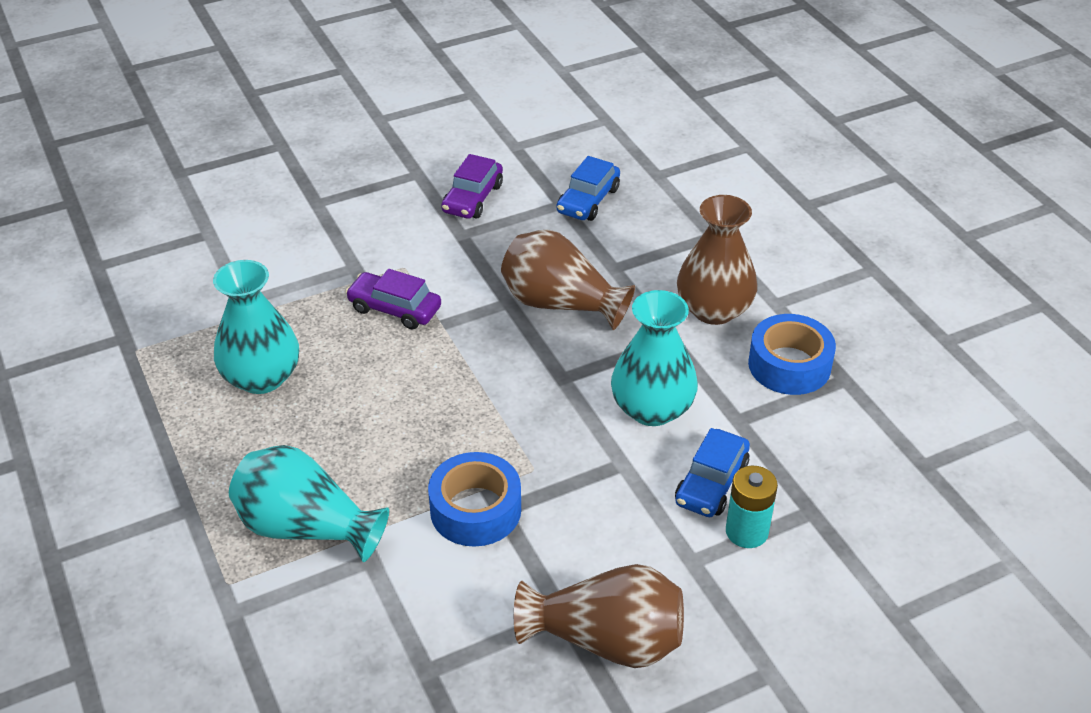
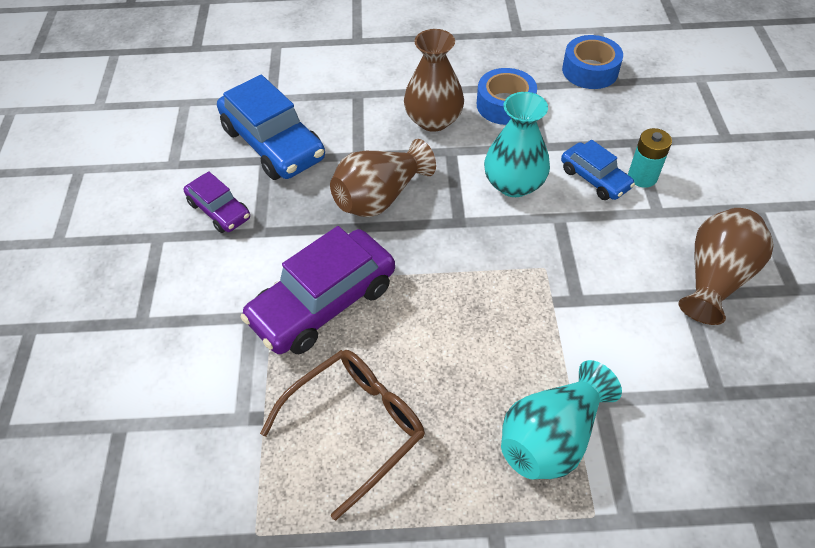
camera: 65 degrees left, 10 degrees up
turquoise vase [213,260,299,394] -> brown glasses [260,350,425,520]
purple car [345,269,441,330] -> purple car [241,226,395,354], size x1.82
blue tape [428,452,521,547] -> blue tape moved to [562,35,623,89]
blue car [557,156,620,221] -> blue car [217,75,325,180], size x1.82

